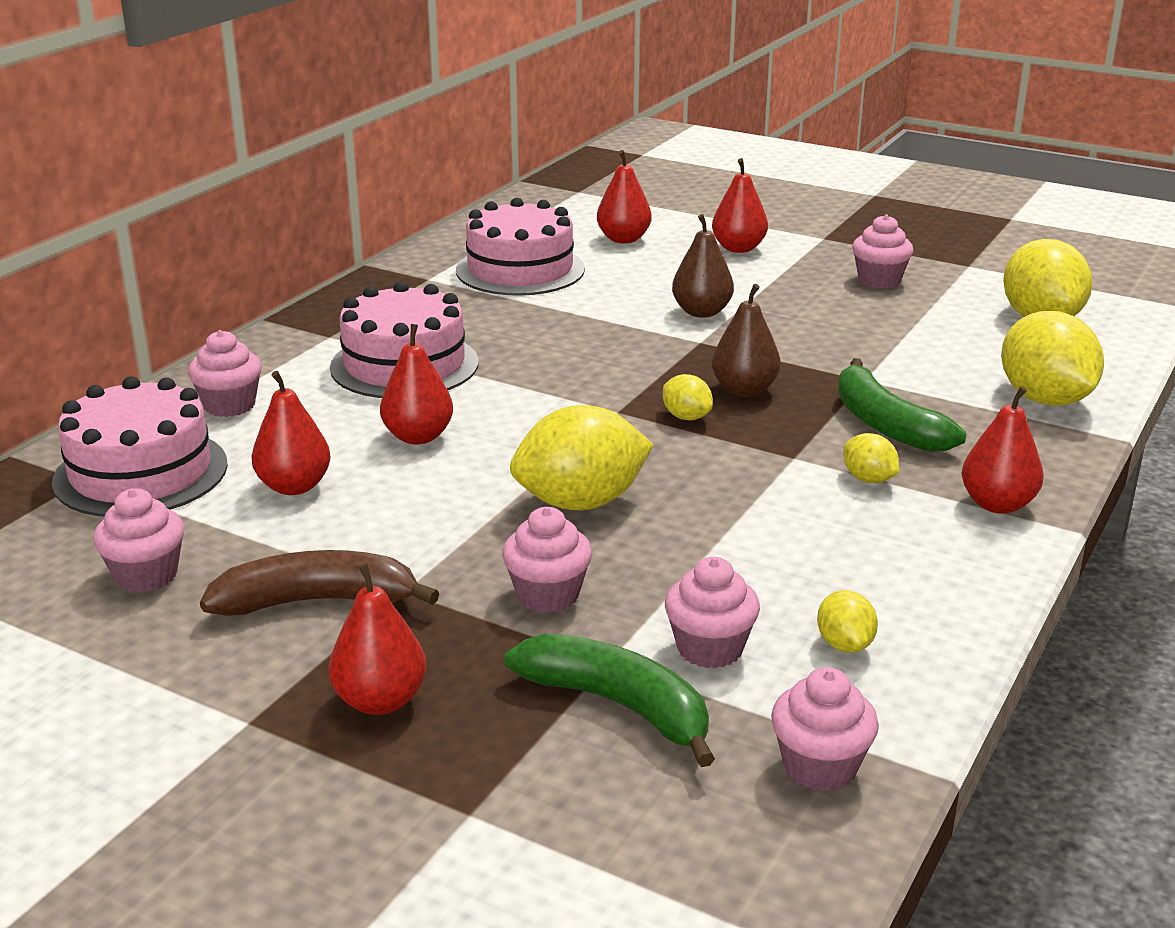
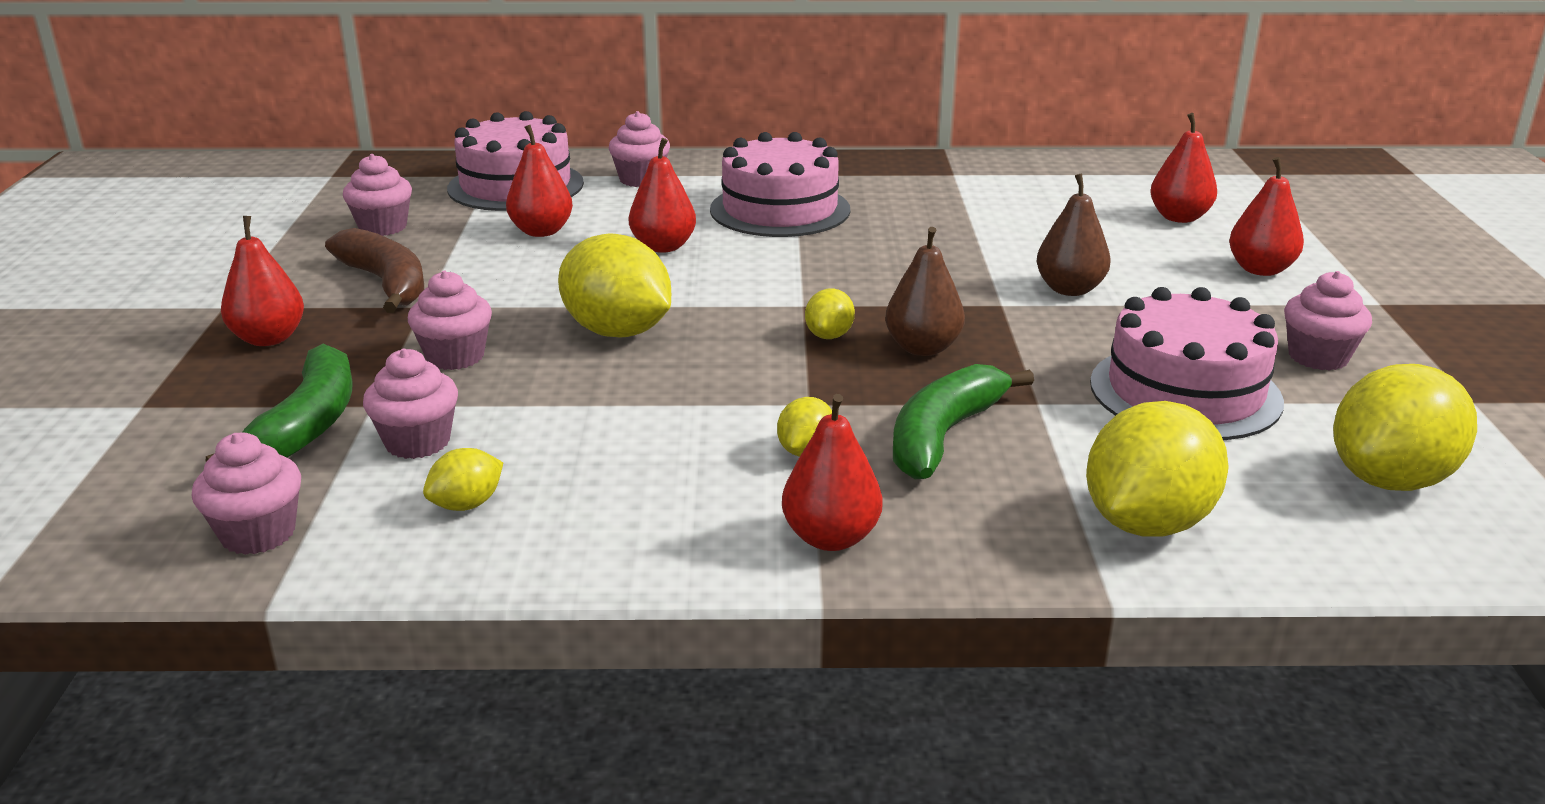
camera: 60 degrees right, 0 degrees up
pink cake [456,198,585,296] -> pink cake moved to [1090,287,1284,440]

